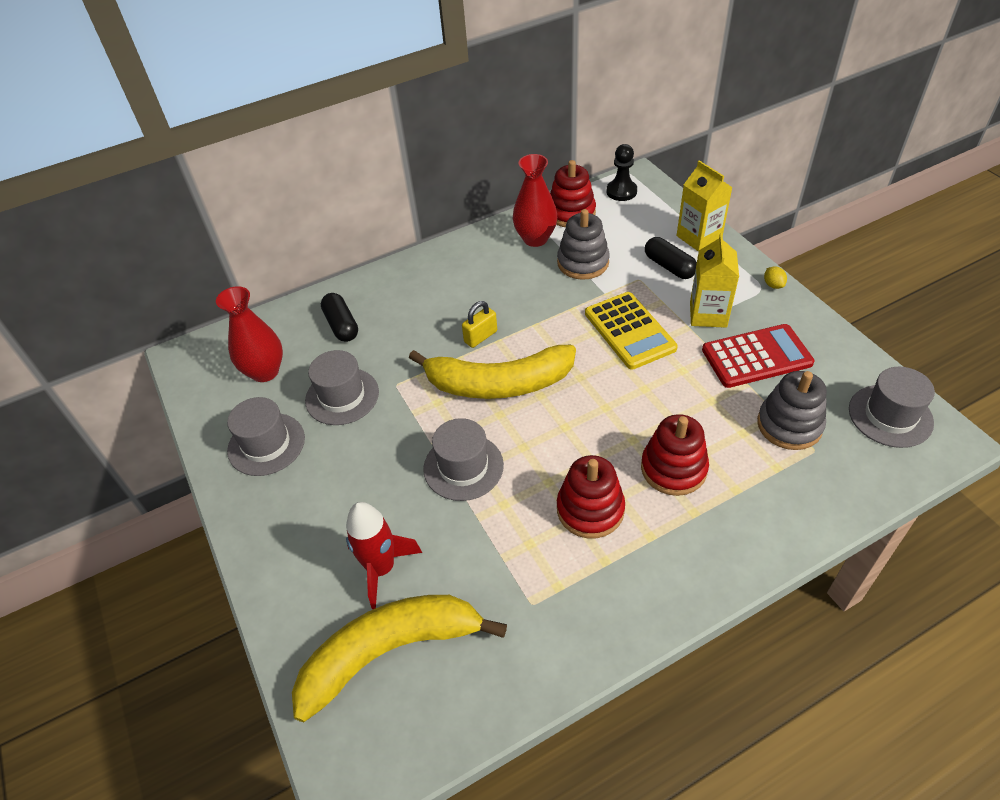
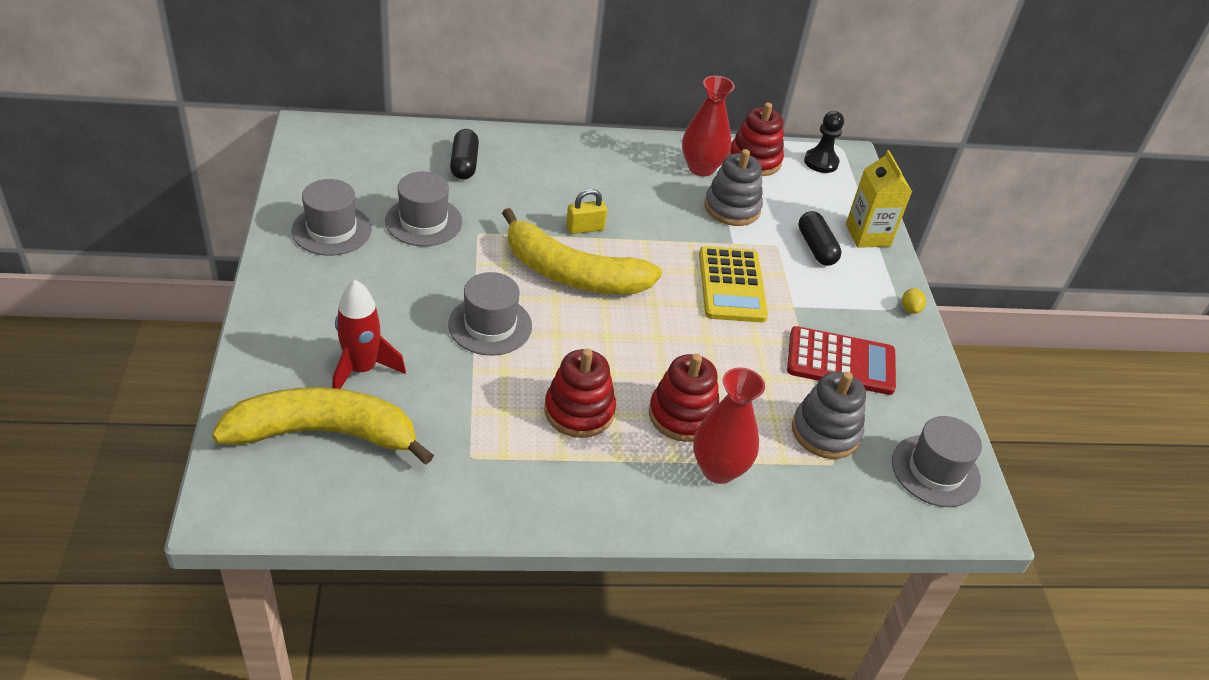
camera: 15 degrees right, 5 degrees down
red vase [216,286,283,382] -> red vase moved to [693,367,765,484]
yellow carton [690,233,739,328] -> none

